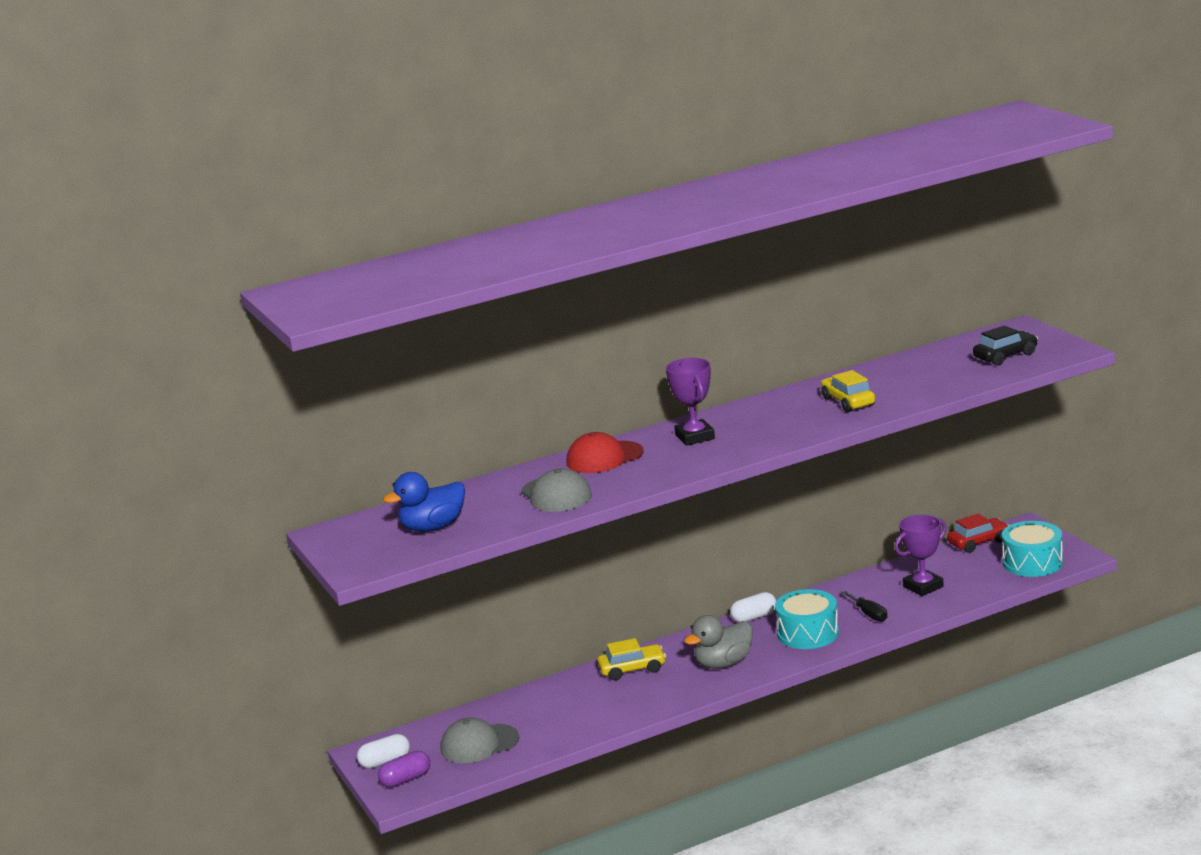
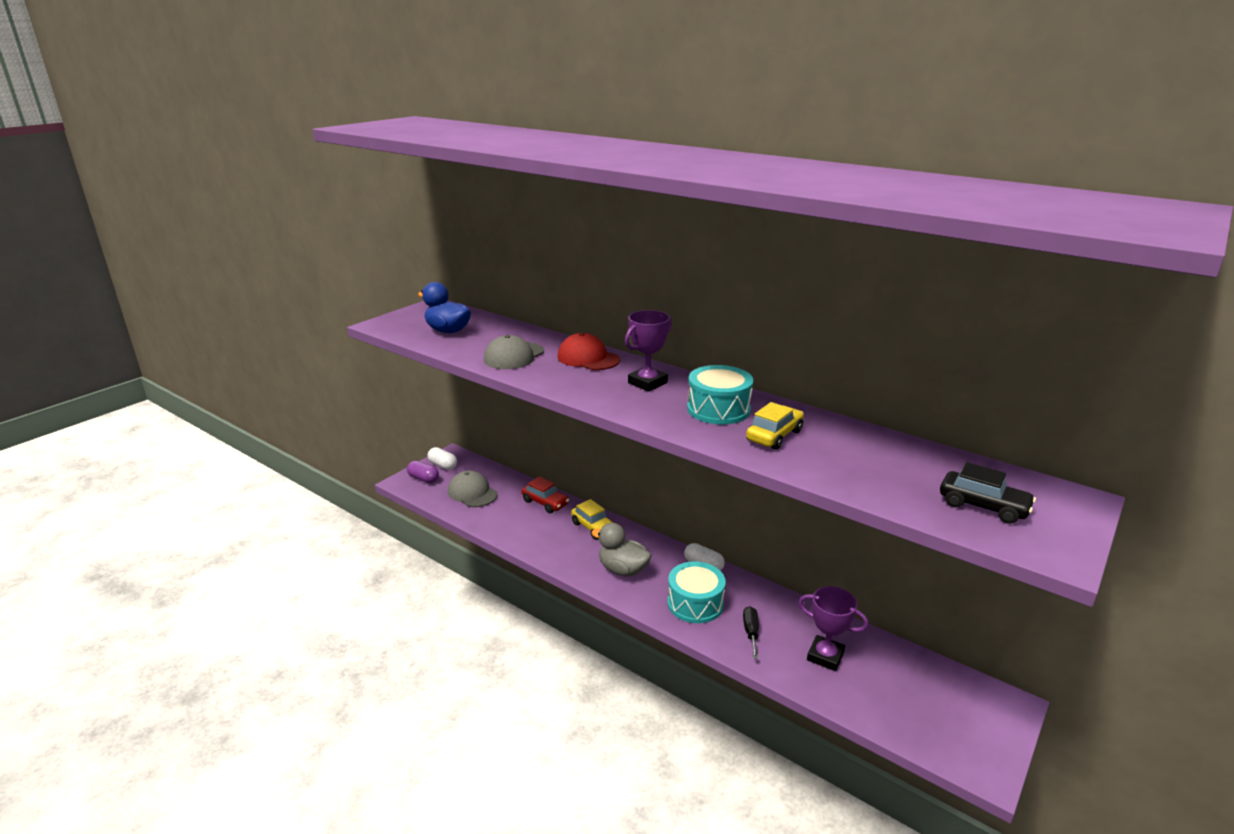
camera: 60 degrees right, 5 degrees up
black screwdriver [841,590,887,622] -> black screwdriver turned 150 degrees clockwise [743,606,759,659]
red car [947,514,1009,553] -> red car moved to [522,477,569,513]
turquoise drum [1002,521,1063,577] -> turquoise drum moved to [687,365,753,425]

